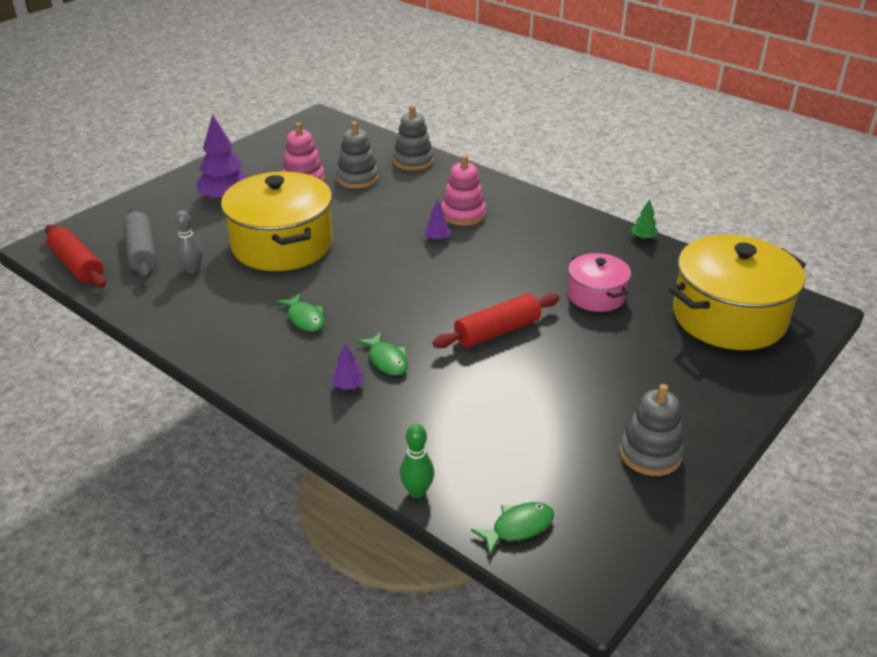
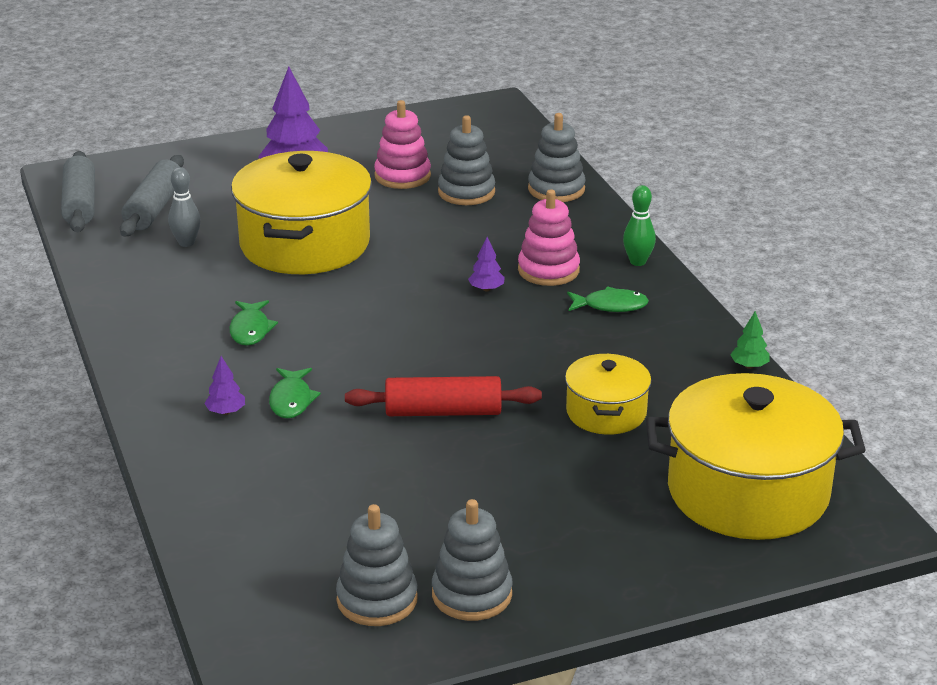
camera: 30 degrees right, 5 degrees down
red rolling pin [45,224,106,287] -> grey rolling pin [61,151,95,232]
green bowling pin [400,424,434,498] -> green bowling pin moved to [623,185,656,266]
green fish [471,502,554,555] -> green fish moved to [567,286,649,312]
pink pot [568,253,631,312] -> yellow pot [565,353,651,435]
none -> grey stacking toy [336,504,418,626]

